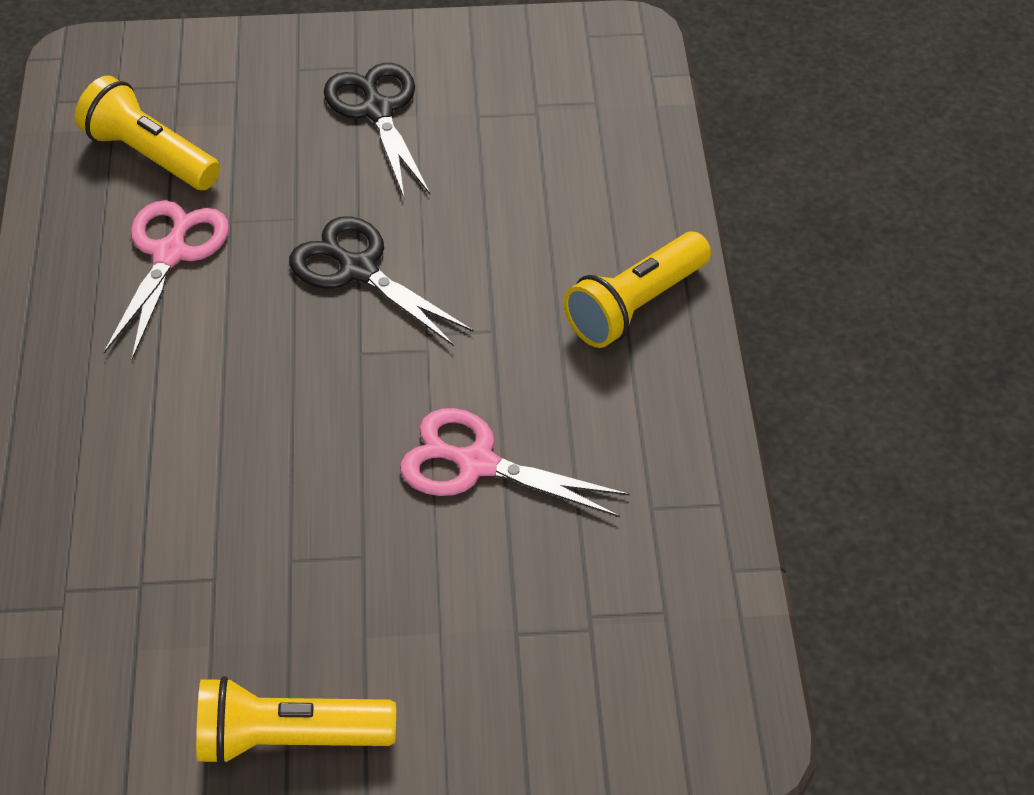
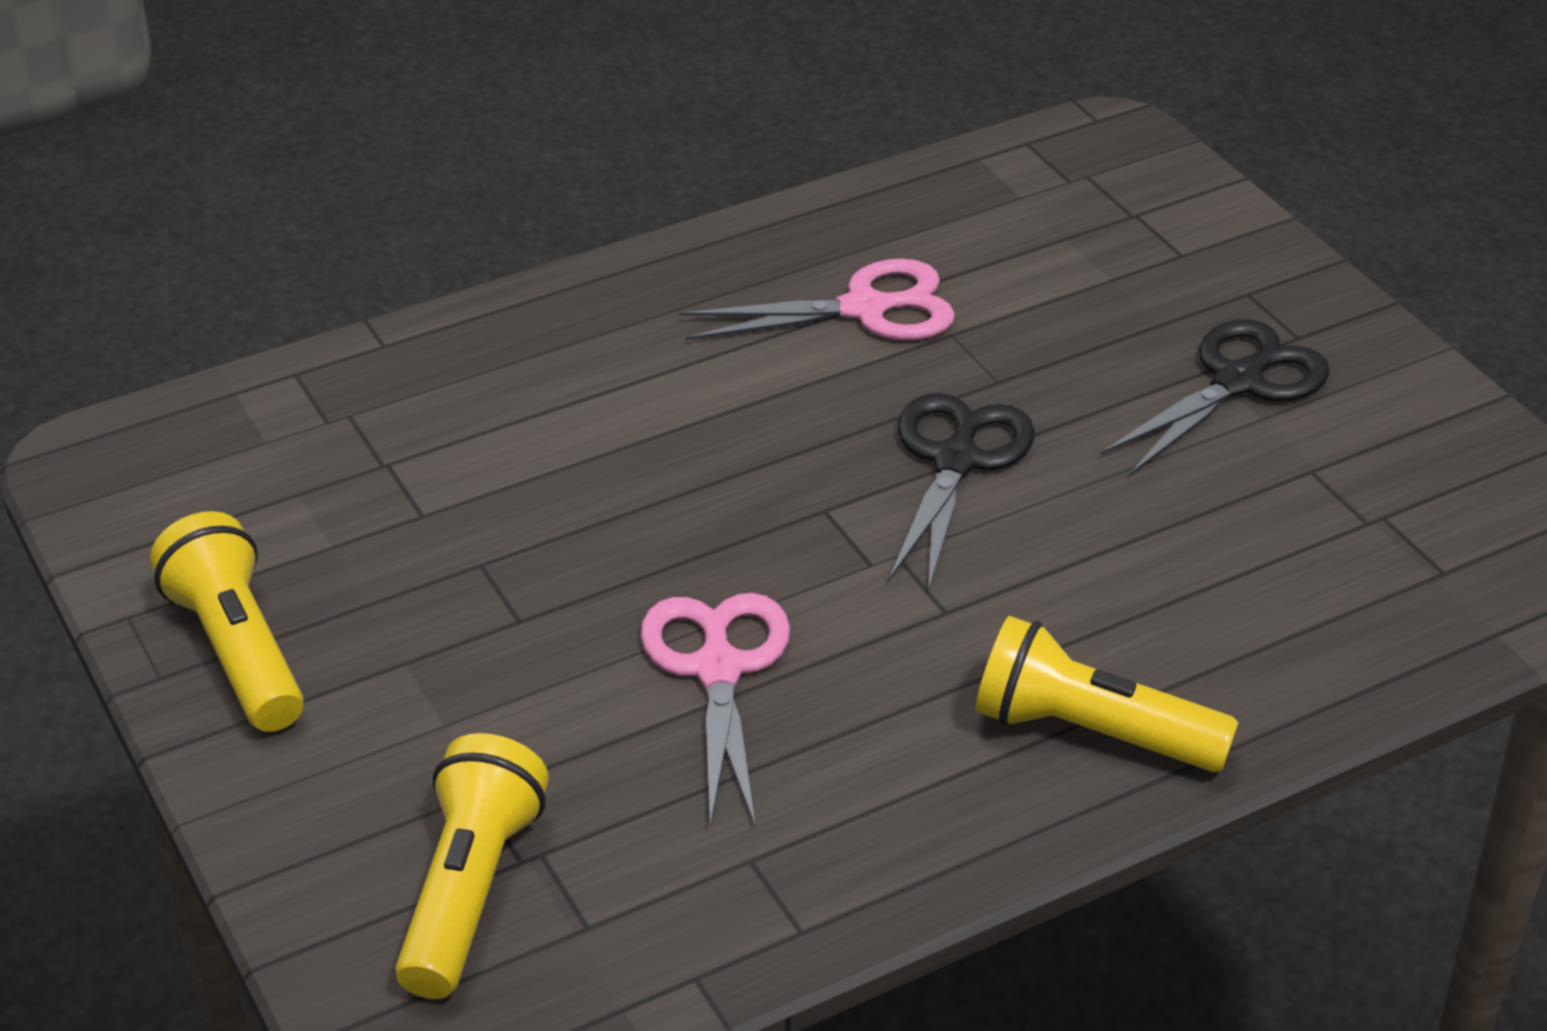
camera: 65 degrees right, 10 degrees down
yellow flashlight [75,75,220,190] -> yellow flashlight moved to [395,733,549,999]

